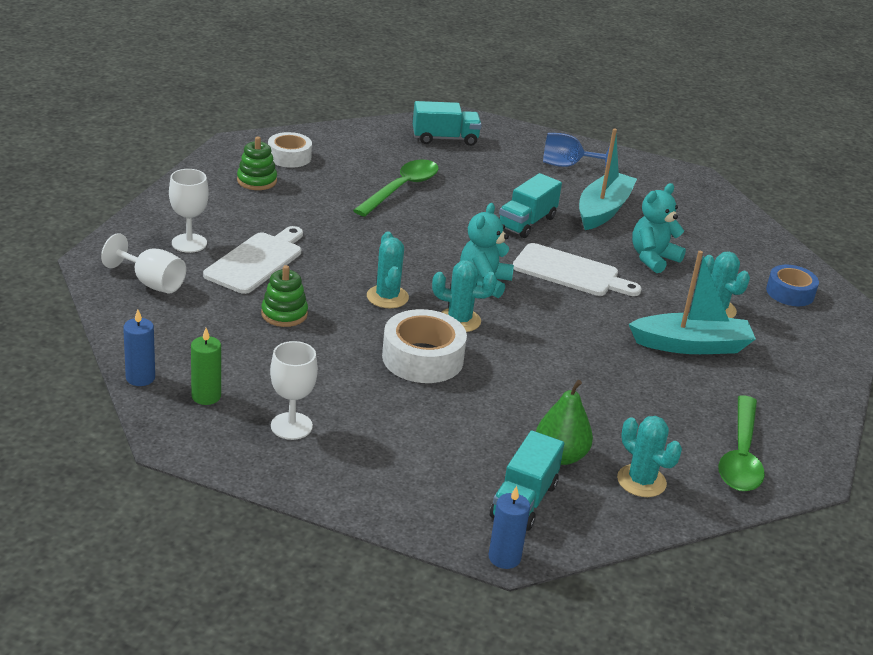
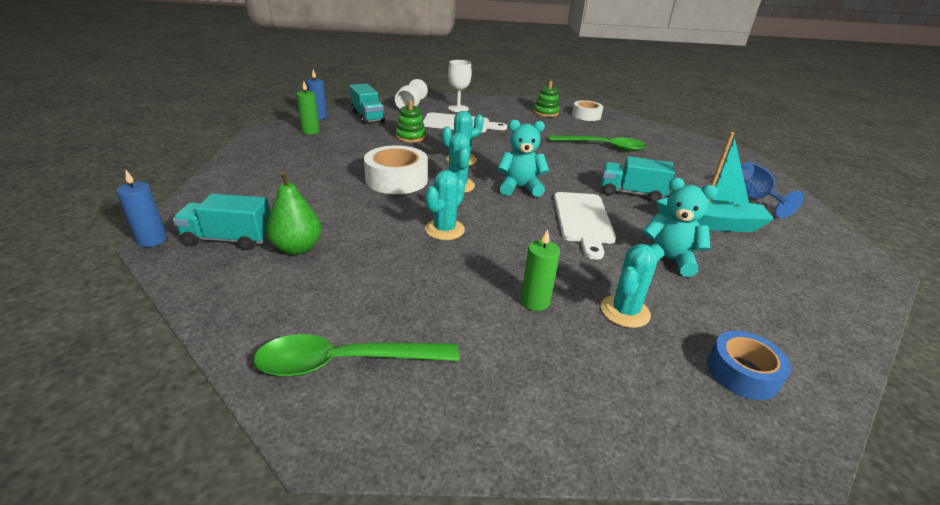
camera: 70 degrees right, 0 degrees up
white goblet [270,341,318,440] -> none
turquoise truck [413,101,482,146] -> turquoise truck moved to [350,83,385,124]
turquoise cactus [617,416,682,497] -> turquoise cactus moved to [425,170,465,240]
turquoise boat [629,251,756,354] -> green candle [521,229,560,311]

